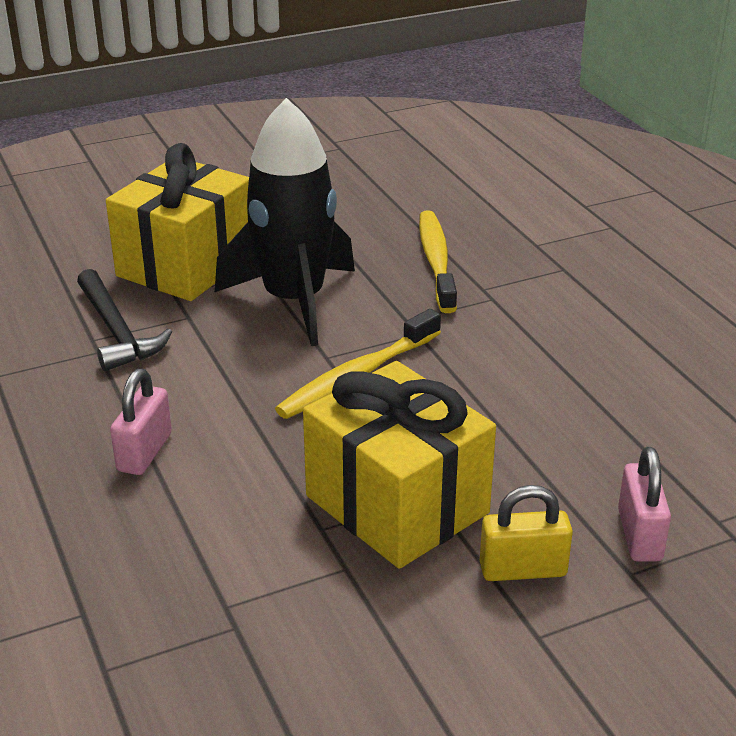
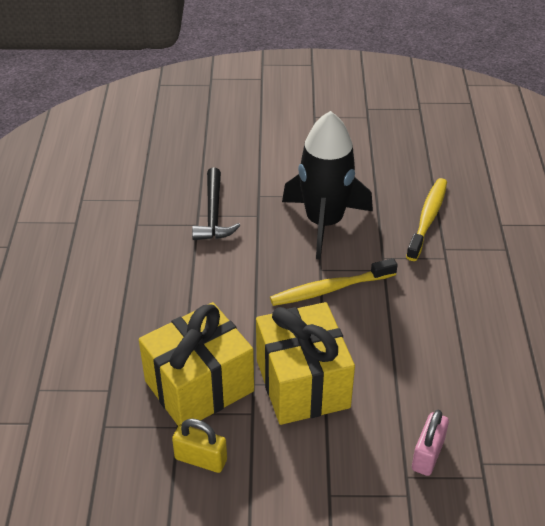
camera: 25 degrees right, 10 degrees up
yellow gift [106,143,249,301] -> yellow gift moved to [139,302,254,426]
pink padlock [110,369,172,475] -> none
yellow padlock [480,485,573,581] -> yellow padlock moved to [172,418,227,473]

